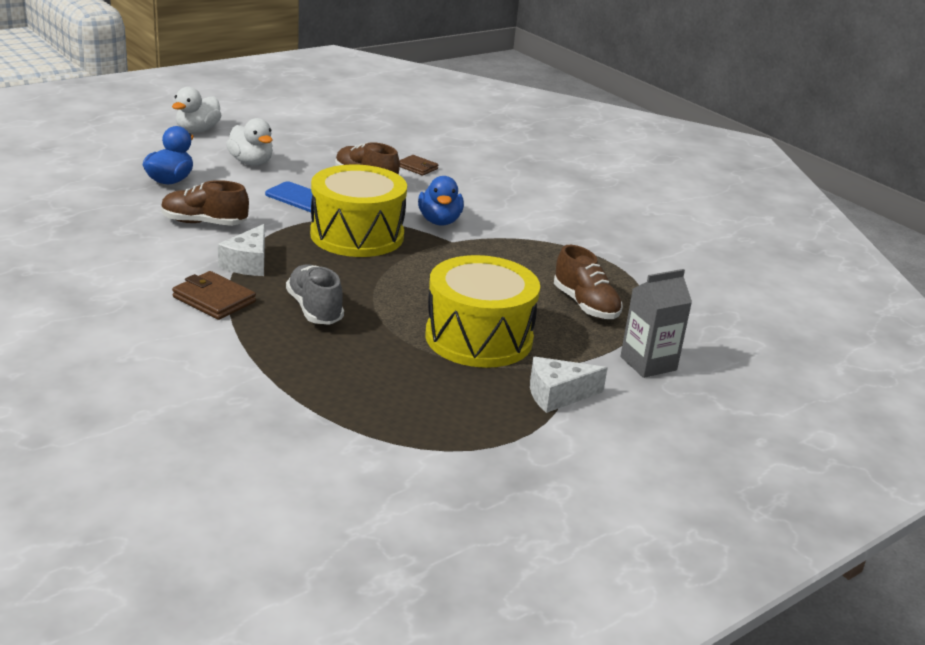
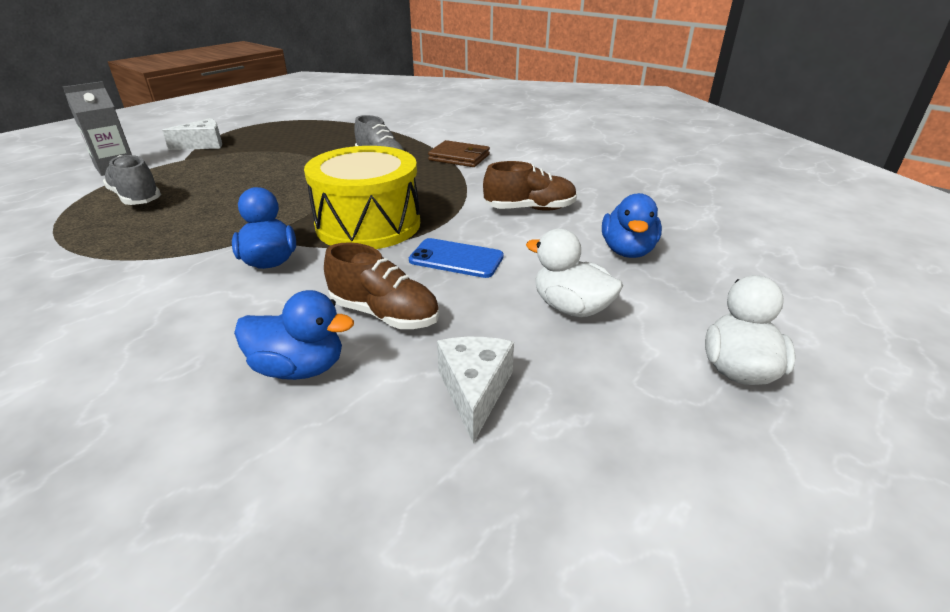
camera: 170 degrees right, 5 degrees up
white cheese [218,224,265,276] -> white cheese moved to [437,337,514,443]
brown wallet [399,155,438,176] -> blue duck [234,290,354,380]
yellow drum [425,255,540,368] -> none
brown shoe [554,245,623,319] -> grey shoe [103,155,161,205]

